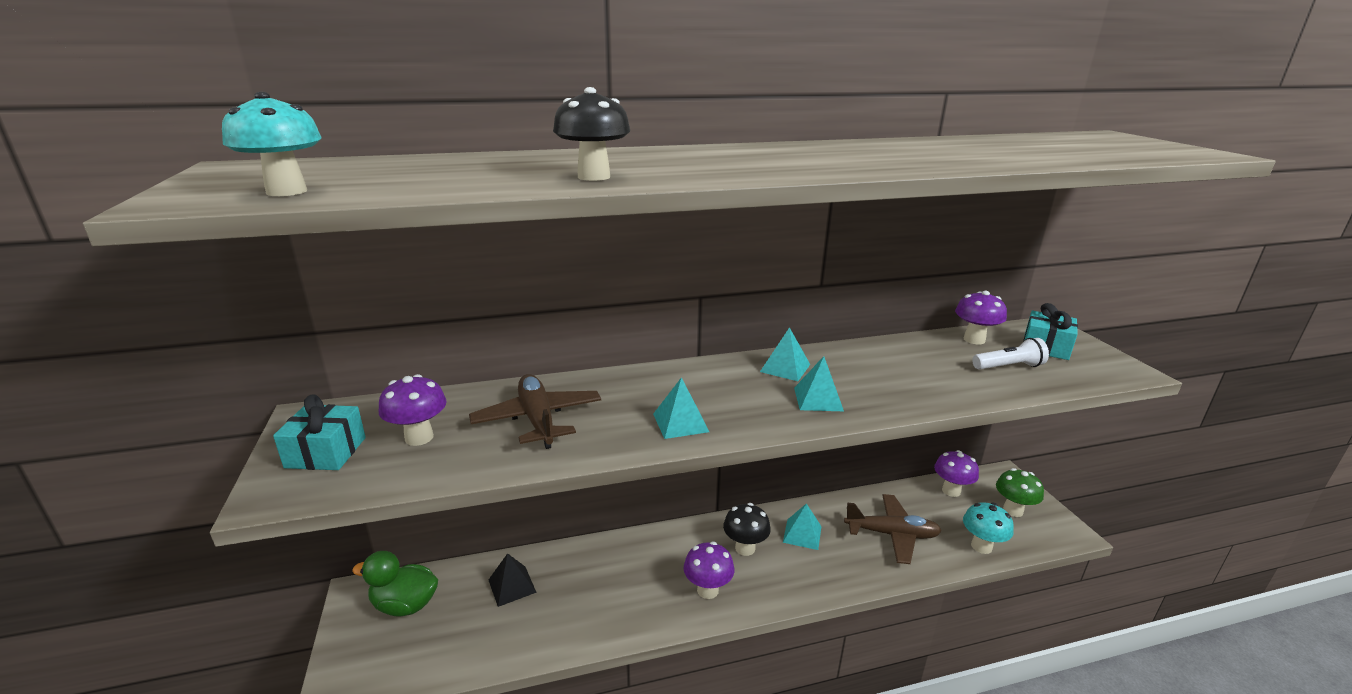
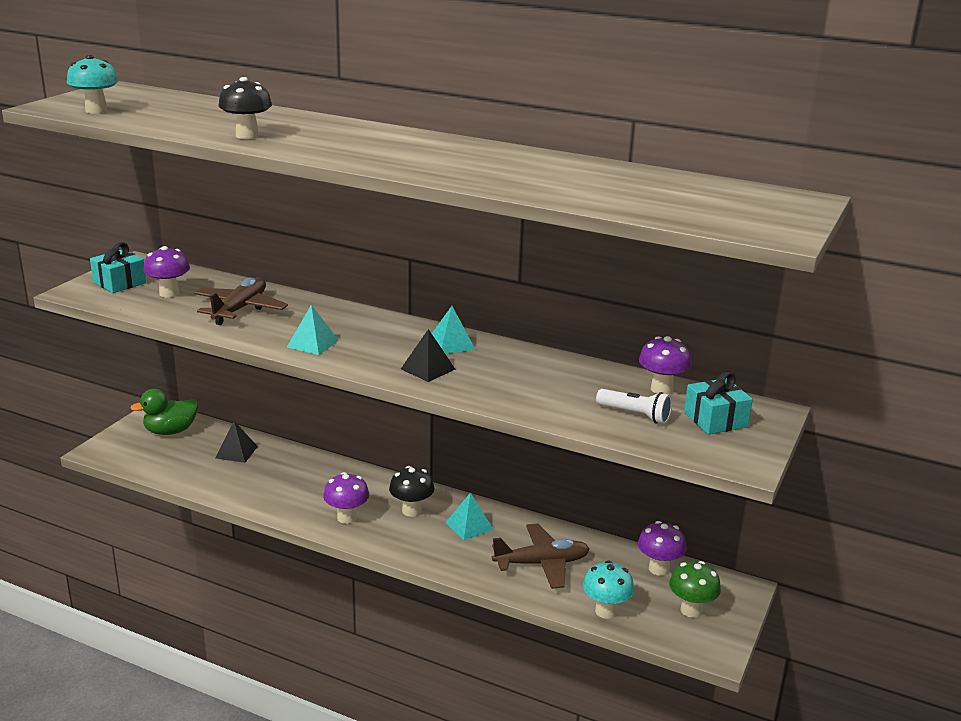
camera: 40 degrees right, 0 degrees up
green duck [352,551,438,617] -> green duck turned 75 degrees counterclockwise [130,389,198,435]
turquoise pyramid [794,356,844,411] -> black pyramid [401,329,455,382]
brown plane [844,494,942,564] -> brown plane turned 60 degrees counterclockwise [492,523,590,589]

